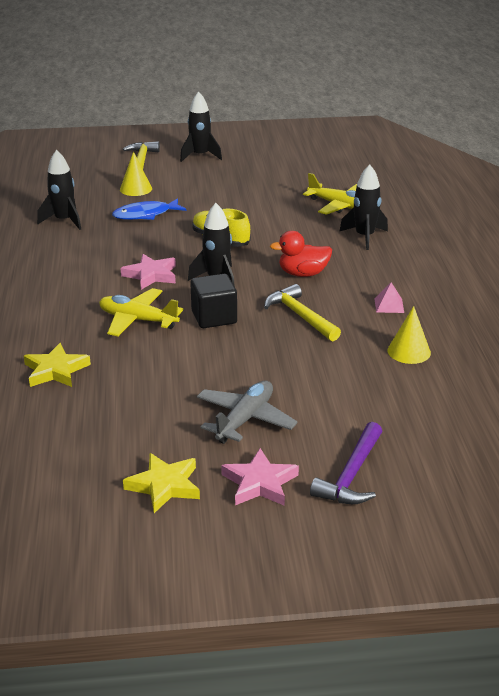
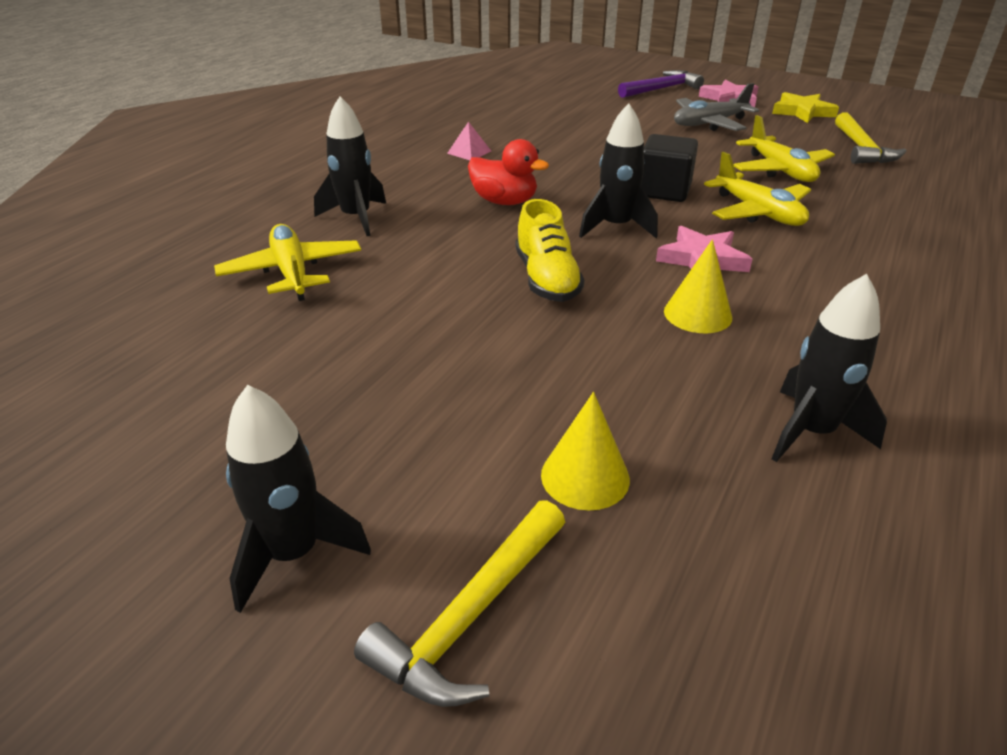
camera: 145 degrees left, 5 degrees up
yellow star [24,343,91,387] -> none
blue fish [112,198,186,220] -> none
yellow hammer [264,284,341,341] -> yellow hammer moved to [835,112,907,164]
yellow cone [387,306,431,364] -> yellow cone moved to [664,239,732,333]
none -> yellow plane [733,115,835,182]

